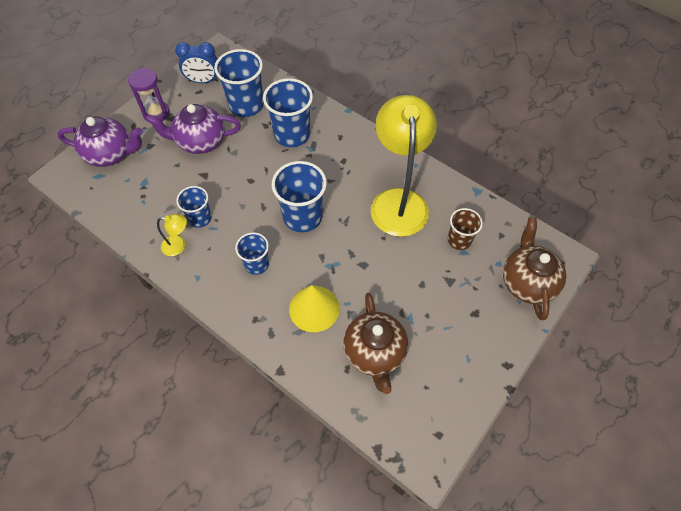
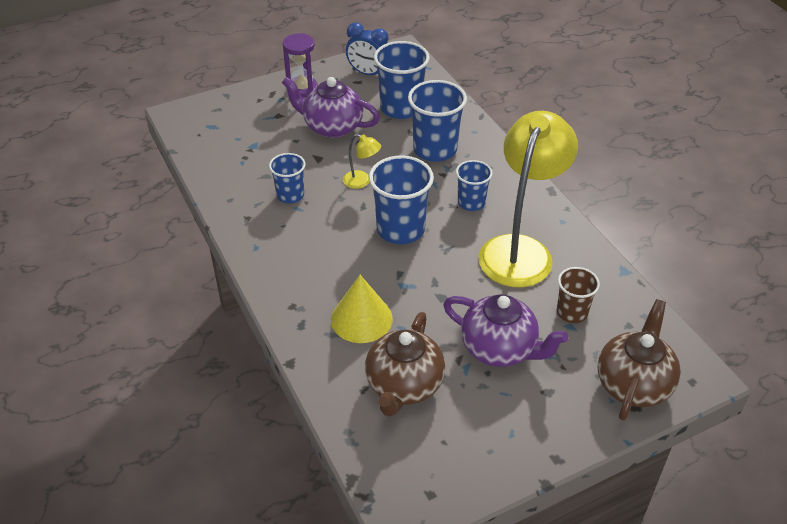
camera: 25 degrees right, 15 degrees down
purple teapot [57,116,143,167] -> purple teapot moved to [443,294,568,367]
yellow lamp [157,214,187,256] -> yellow lamp moved to [343,134,381,189]
blue cup [235,233,269,275] -> blue cup moved to [456,160,493,211]

